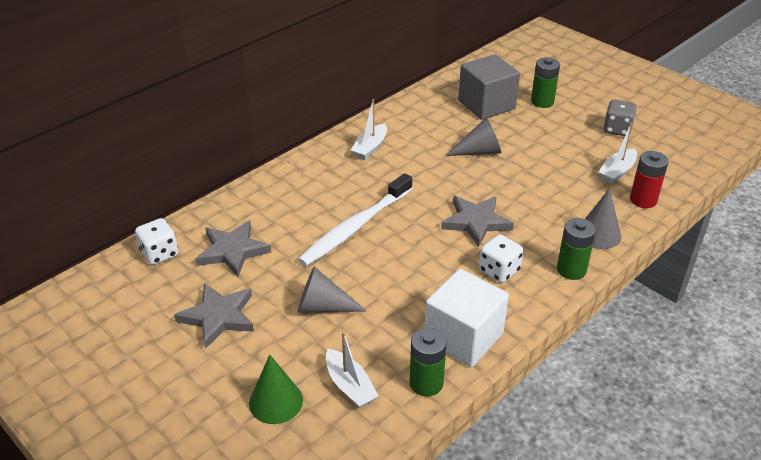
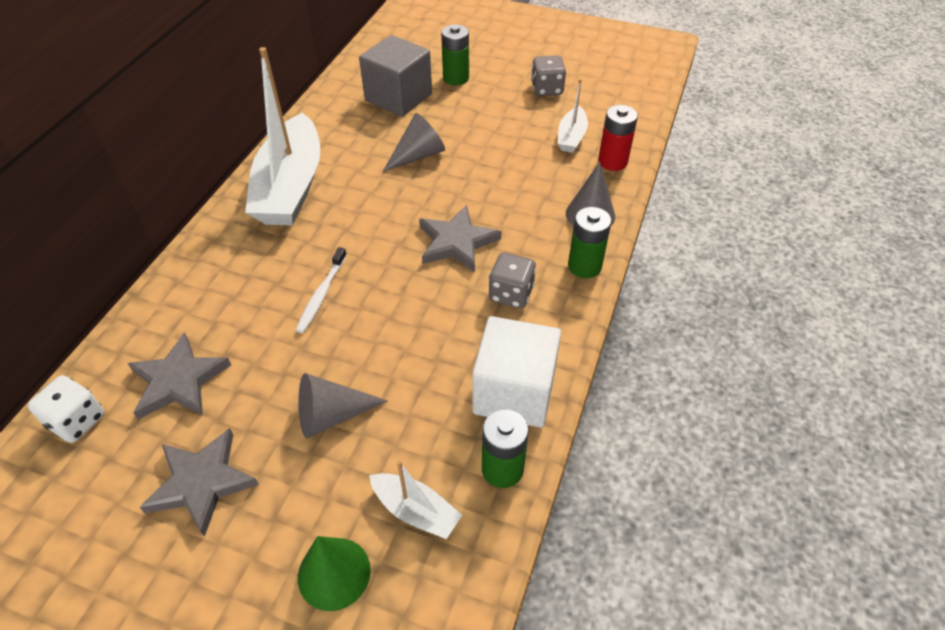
camera: 25 degrees left, 10 degrees up
white toothbrush [298,173,412,266] -> white toothbrush [295,247,347,333], size x0.54
white boat [350,99,387,160] -> white boat [245,47,321,226], size x2.15
white dice [479,234,523,283] -> grey dice [489,253,536,308]

